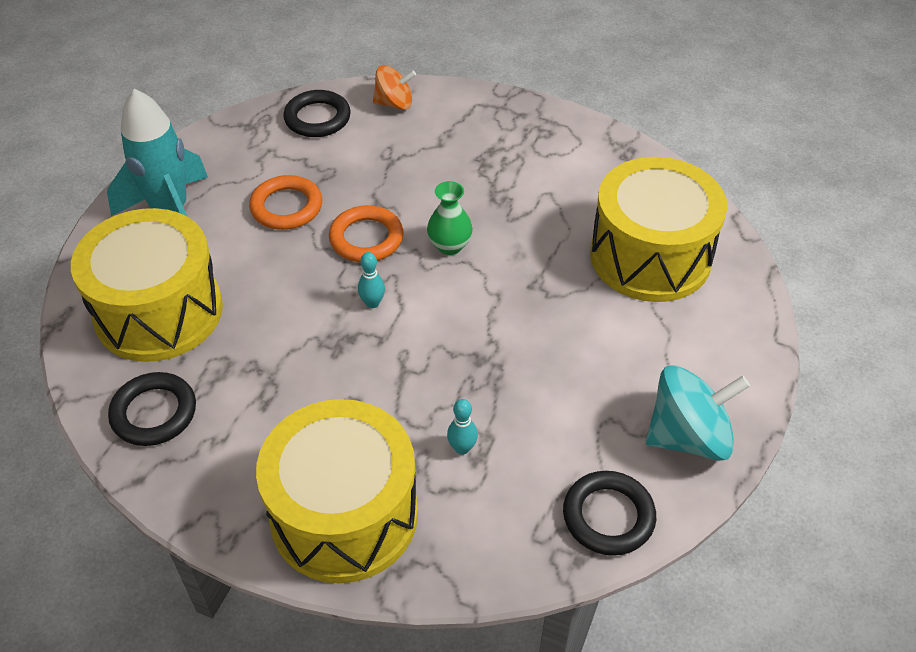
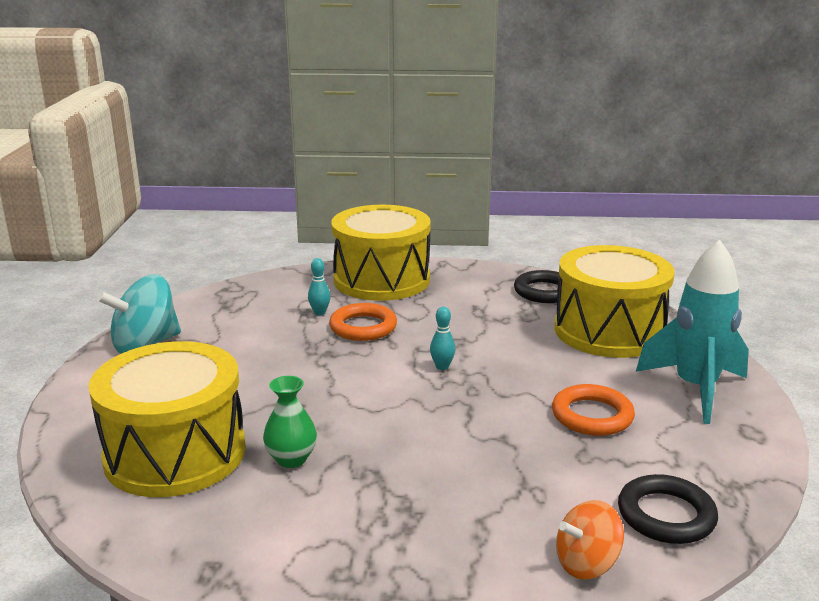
camera: 160 degrees right, 25 degrees down
orange ring [329,205,404,262] -> orange ring moved to [329,303,397,341]
green vase [427,181,473,255] -> green vase moved to [263,376,317,468]
black ring [563,471,656,556] -> none

